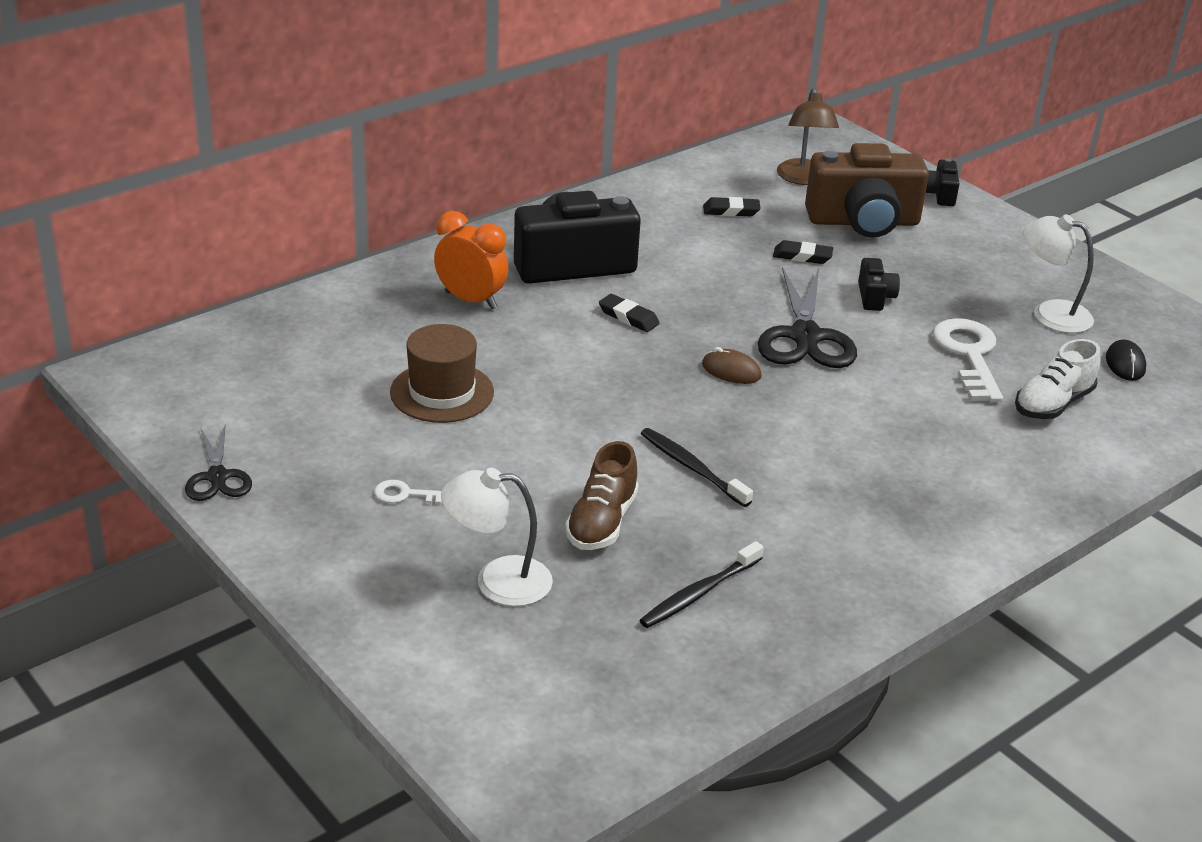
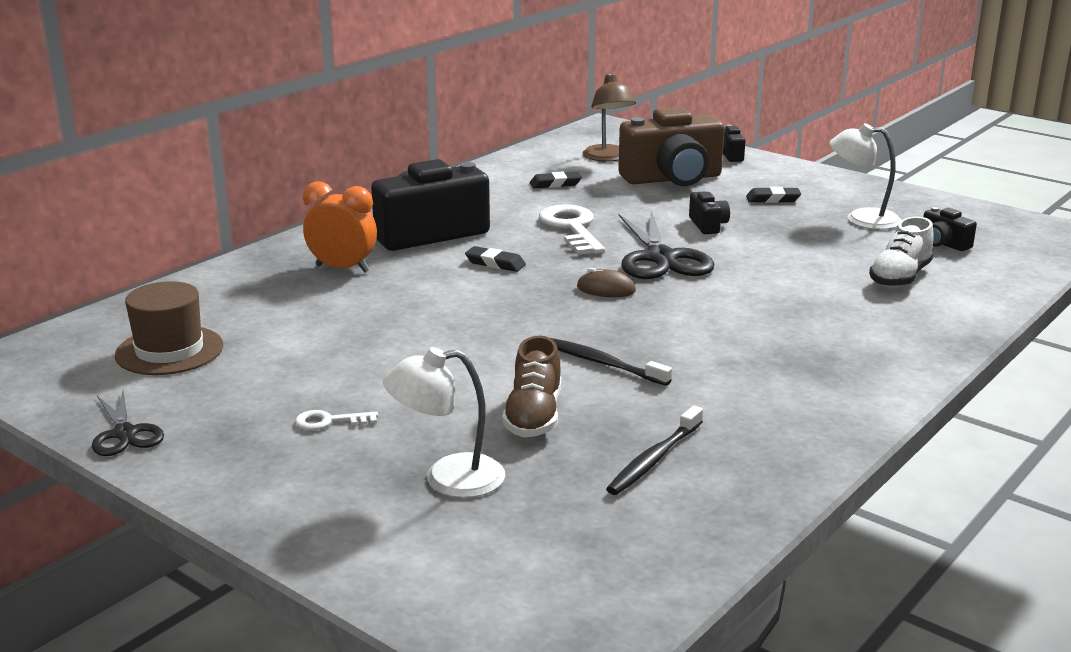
camera: 10 degrees left, 10 degrees down
brown hat [390,324,494,423] -> brown hat moved to [115,281,223,375]
black eraser [773,240,833,264] -> black eraser moved to [746,187,801,203]
white key [933,318,1003,402] -> white key moved to [539,204,605,255]
black mouse [1106,339,1146,381] -> black camera [923,207,977,251]

